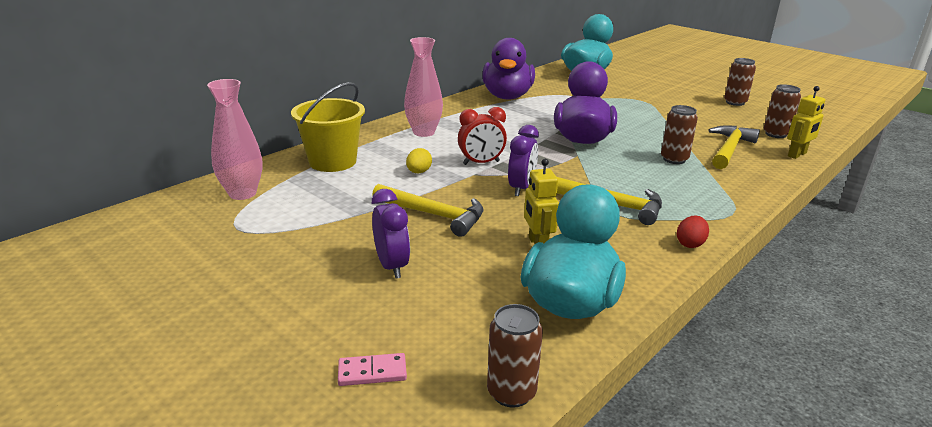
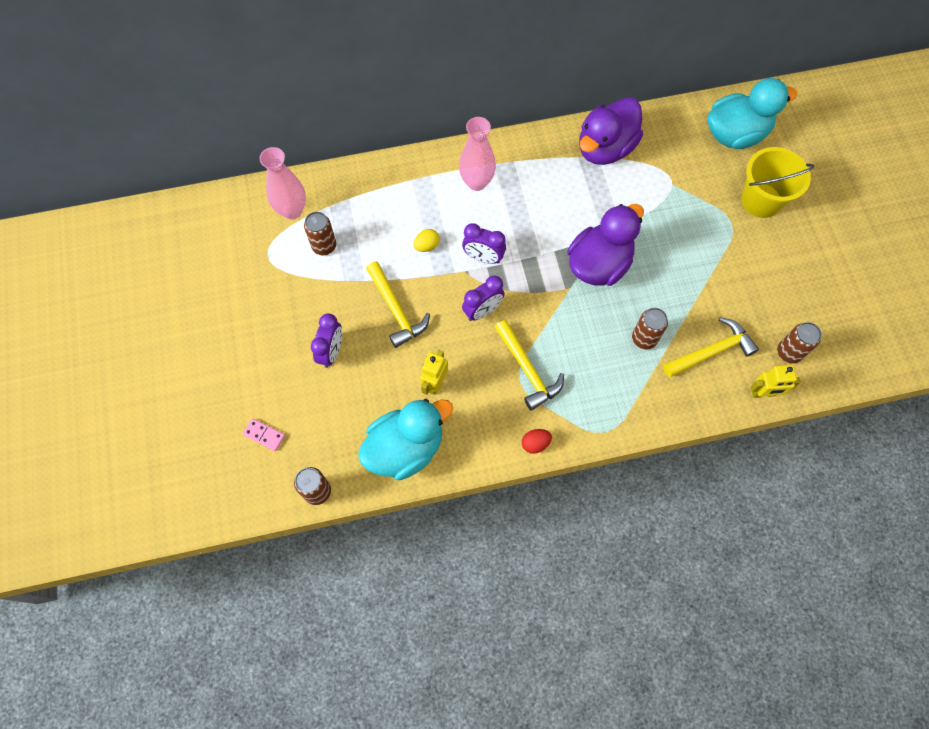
camera: 35 degrees right, 40 degrees up
yellow bucket [291,82,365,172] -> yellow bucket moved to [741,147,814,218]
red clock [458,107,507,165] -> purple clock [462,223,506,264]
brown can [724,58,756,106] -> brown can moved to [304,212,336,255]

